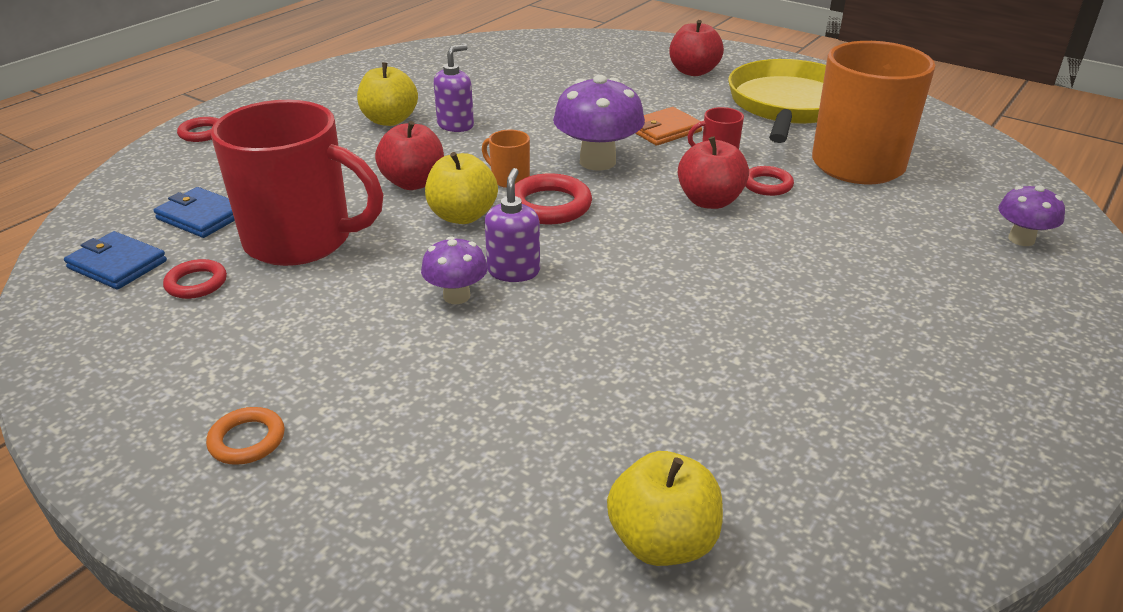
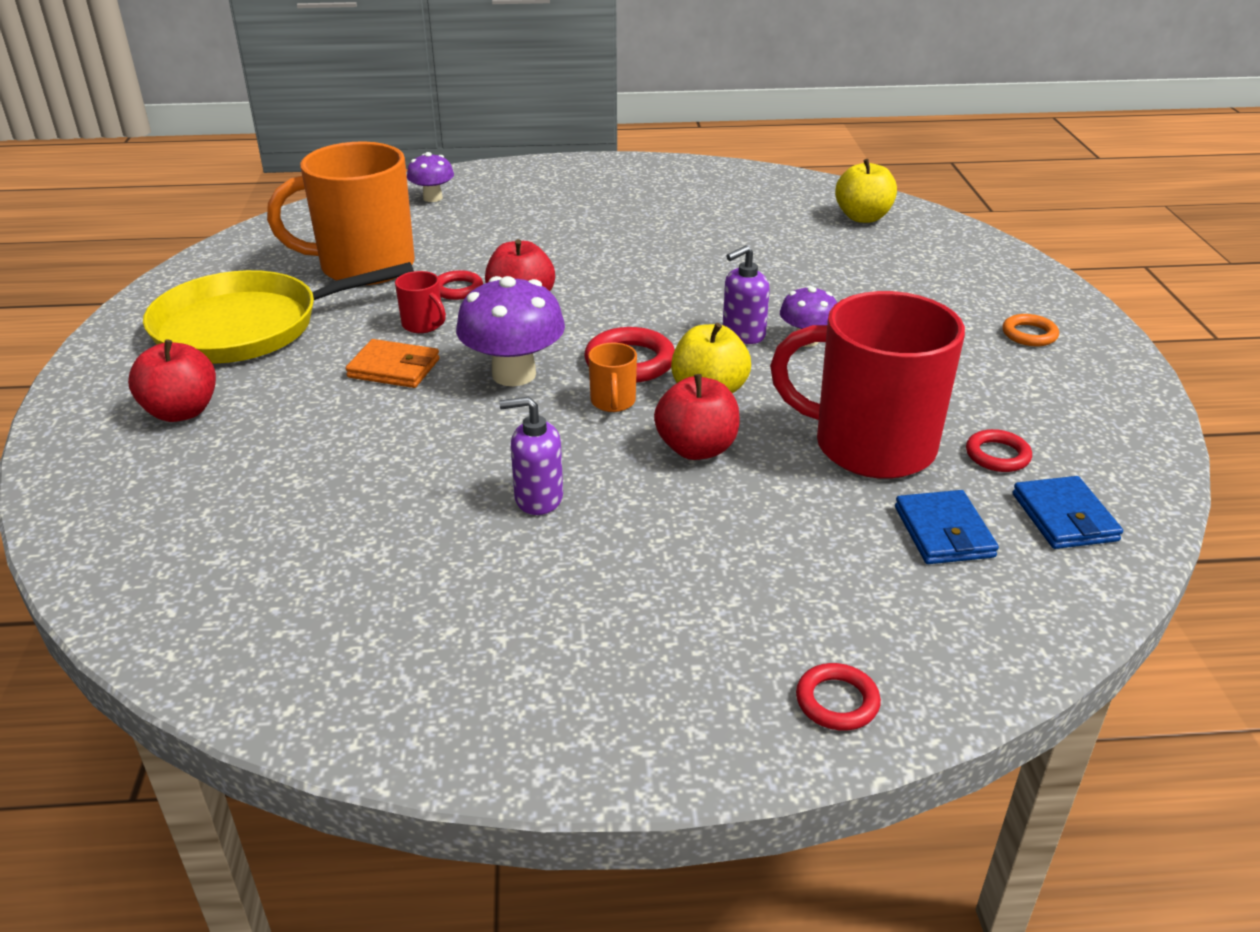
camera: 130 degrees left, 0 degrees up
red mug [211,100,383,266] -> red mug turned 45 degrees counterclockwise [770,291,965,479]
yellow apple [357,62,418,126] -> none

